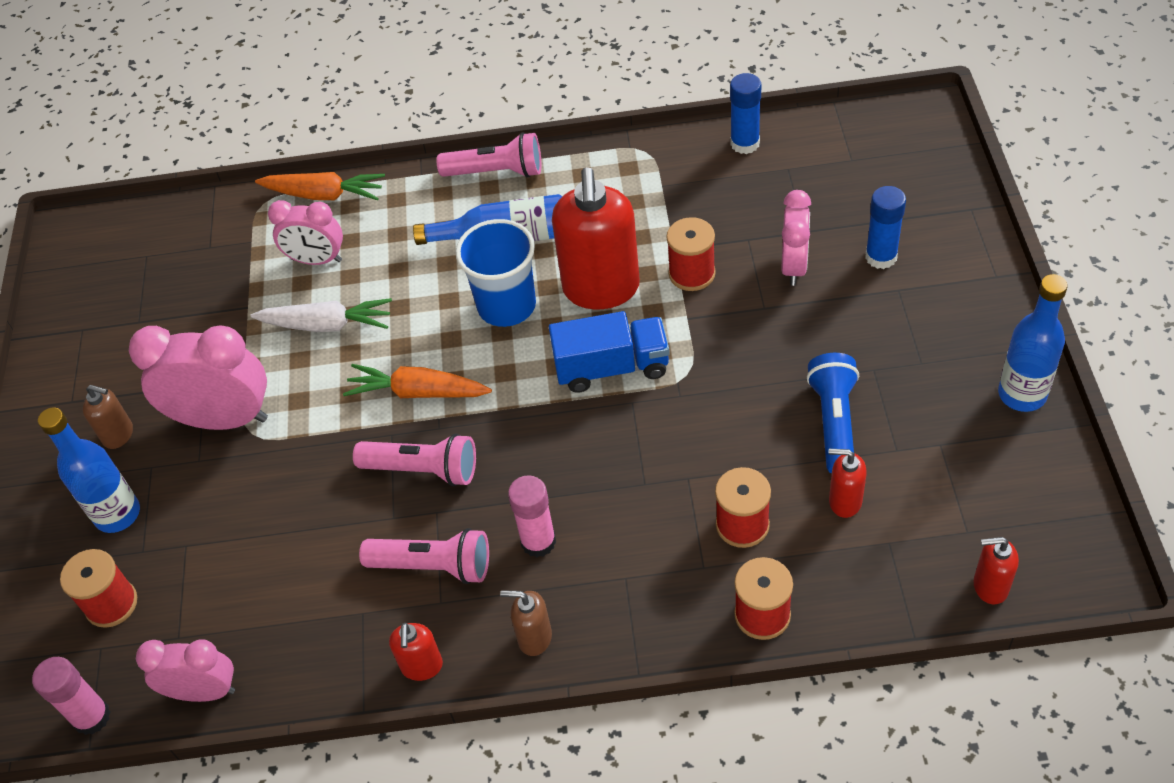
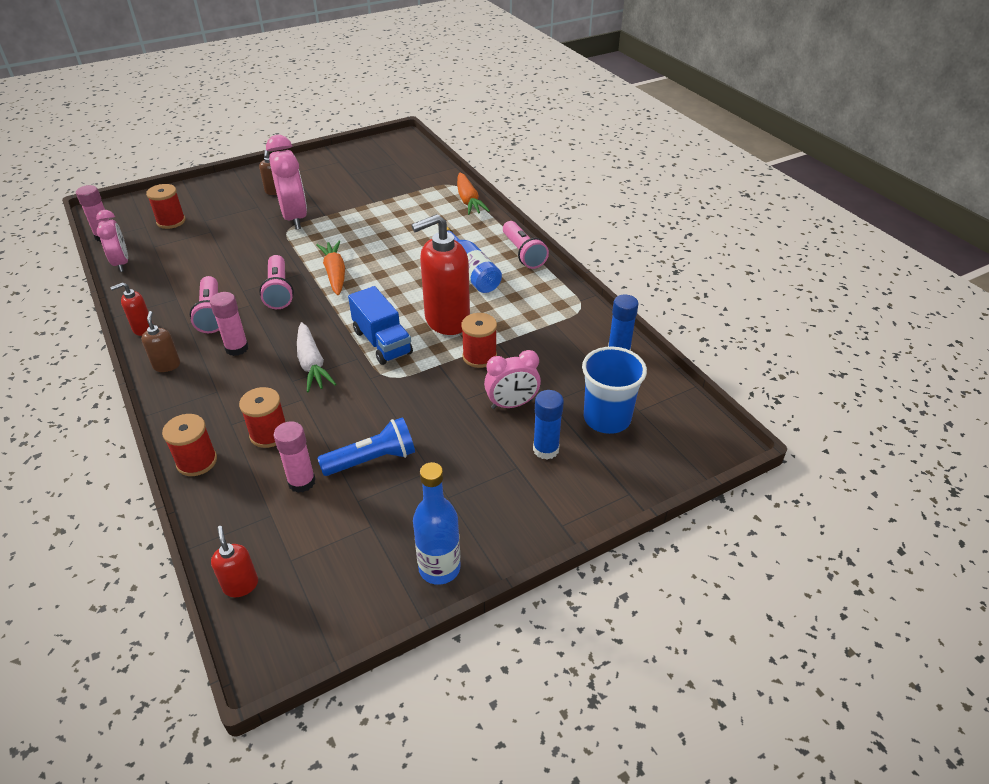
camera: 60 degrees right, 10 degrees down
blue bottle [38,407,140,533] -> none
white carrot [251,298,392,332] -> white carrot moved to [297,322,336,392]
pink clock [268,200,343,265] -> none
blue cup [456,219,536,327] -> blue cup moved to [582,347,647,434]
red soap dispenser [829,449,867,518] -> pink glue stick [273,421,316,493]

